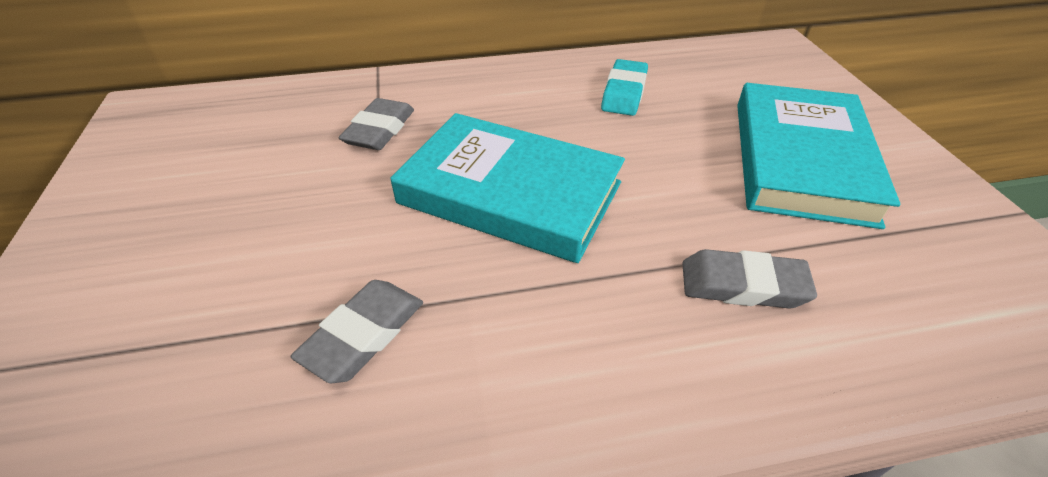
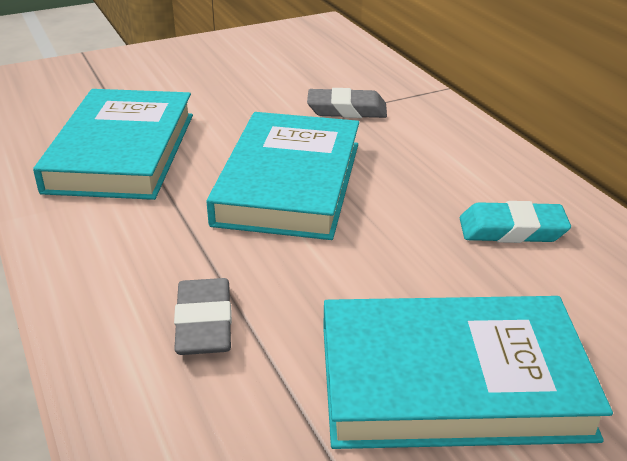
camera: 75 degrees right, 10 degrees down
grey eraser [291,280,423,383] -> turquoise book [33,89,193,200]

